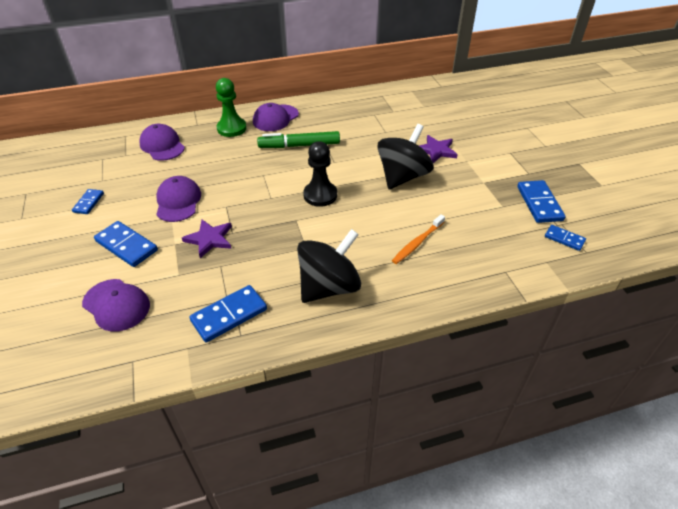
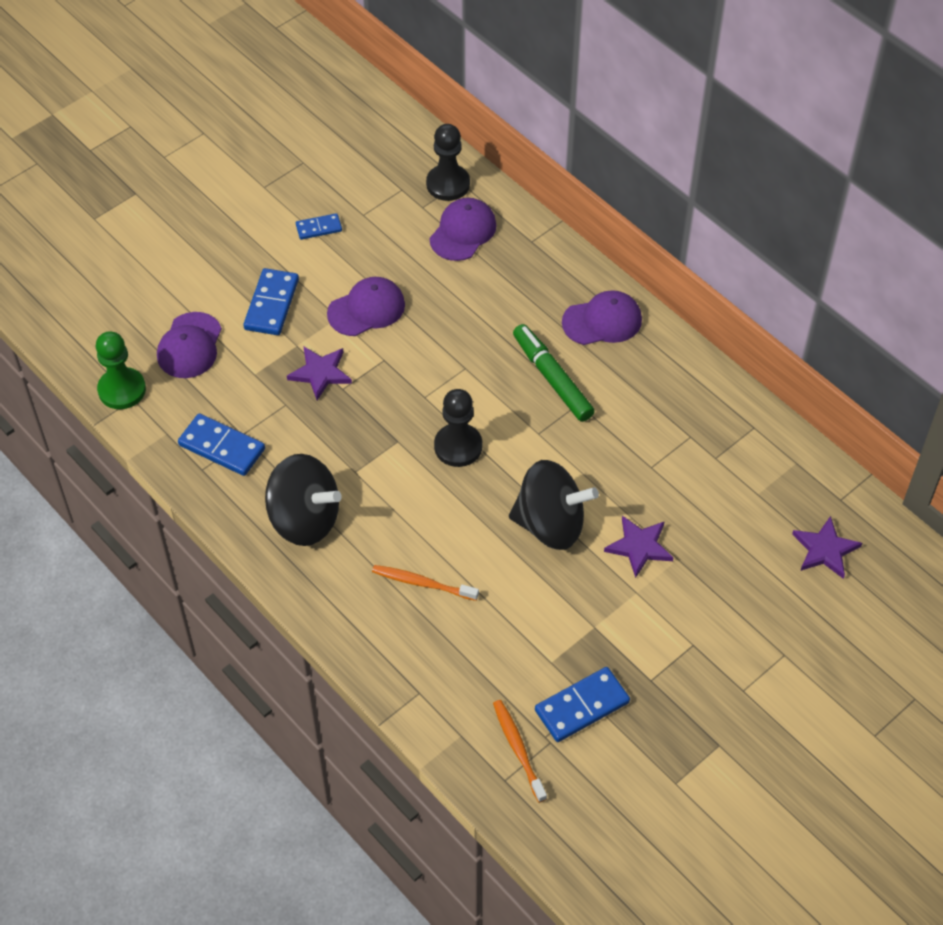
camera: 65 degrees right, 10 degrees up
green pawn [216,78,247,137] -> green pawn moved to [96,331,146,409]
purple cap [253,103,299,131] -> purple cap turned 150 degrees clockwise [562,290,642,345]
blue domino [545,225,586,251] -> orange toothbrush [493,700,547,803]
none -> black pawn [426,124,470,201]
none -> purple star [792,516,862,579]

